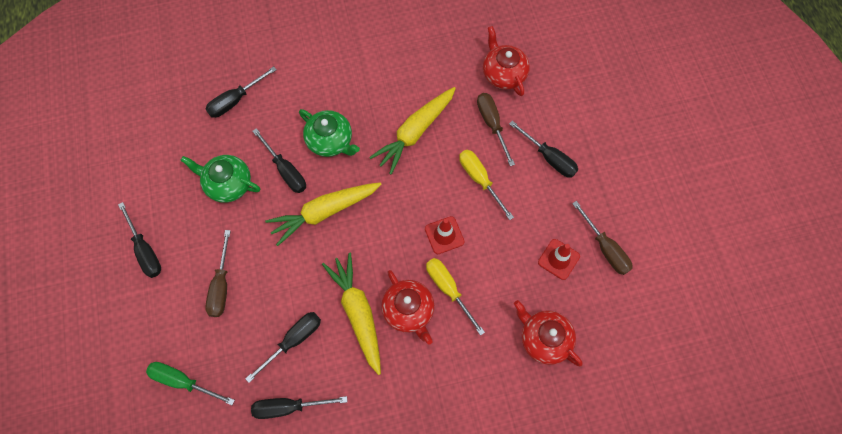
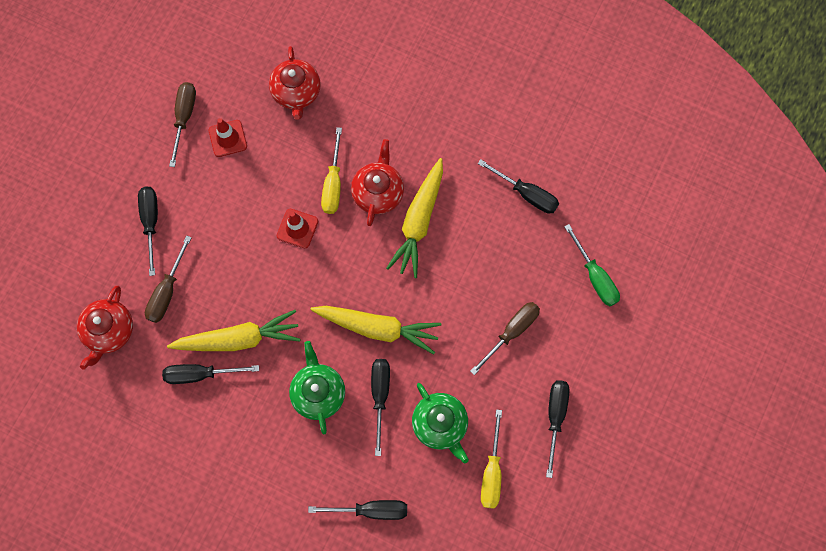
camera: 140 degrees left, 5 degrees up
black screwdriver [245,312,321,383] -> black screwdriver moved to [162,364,259,384]
yellow screwdriver [459,150,514,220] -> yellow screwdriver moved to [481,409,502,509]

